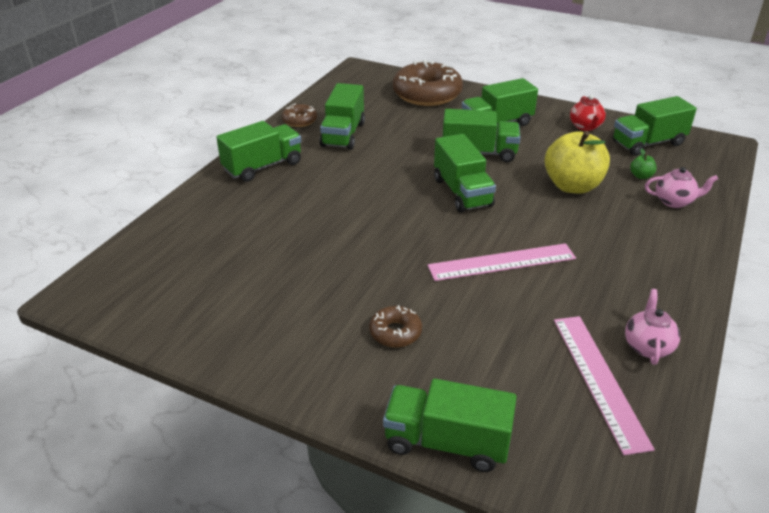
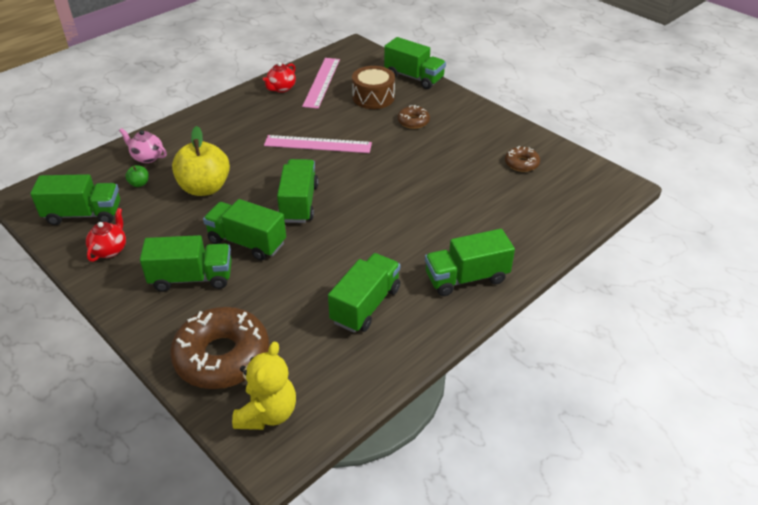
camera: 160 degrees left, 5 degrees up
brown donut [282,104,317,127] -> brown donut moved to [505,146,540,172]
pink teapot [625,289,680,365] -> red teapot [263,62,296,93]
none -> yellow teddy bear [232,342,296,430]
none -> brown drum [352,66,395,109]

